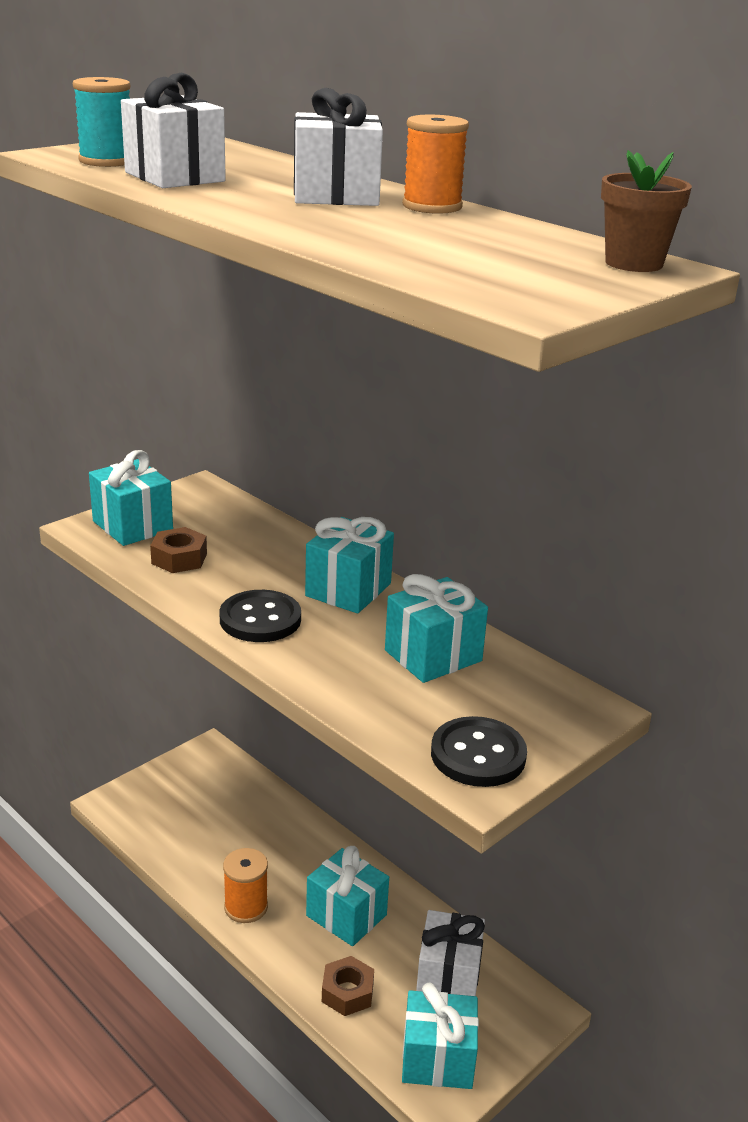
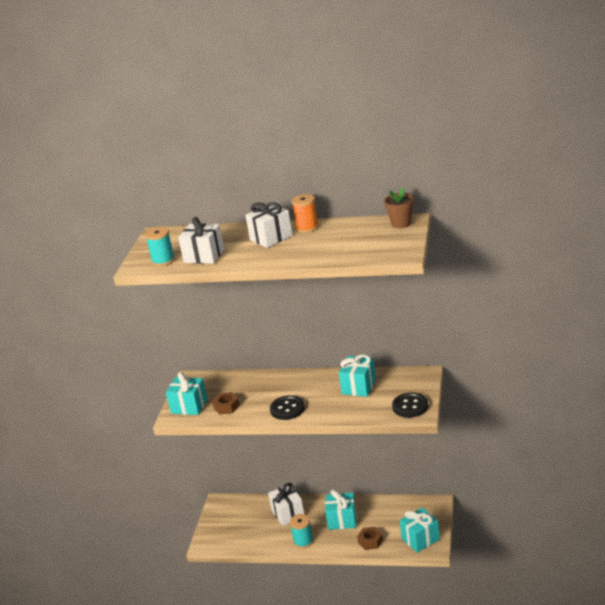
camera: 30 degrees left, 0 degrees up
orange spool [223,848,268,923] -> turquoise spool [290,514,314,549]
turquoise gift [305,517,394,613] -> none
white gift [416,910,485,996] -> white gift moved to [268,483,304,526]

